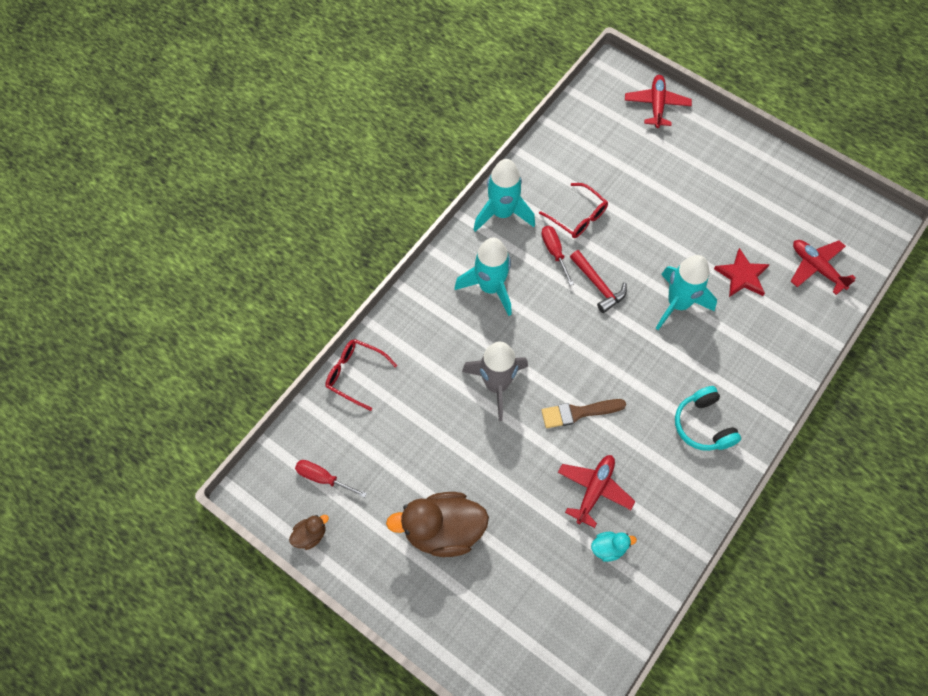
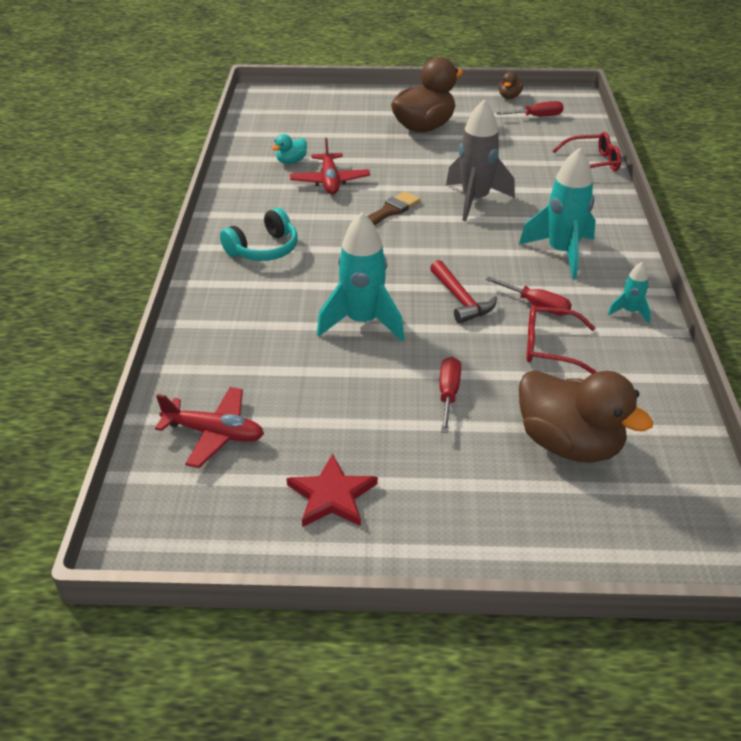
camera: 145 degrees right, 25 degrees down
turquoise rocket [473,159,535,232] -> turquoise rocket [608,262,651,324], size x0.48
red hammer [570,250,627,313] -> red hammer turned 135 degrees counterclockwise [430,260,497,324]
red plane [625,75,692,128] -> none
turquoise headphones [675,386,741,451] -> turquoise headphones turned 105 degrees clockwise [220,208,298,261]
red star [714,248,770,297] -> red star moved to [287,454,378,527]
none -> red screwdriver [440,357,461,433]
none -> brown duck [519,370,653,463]

